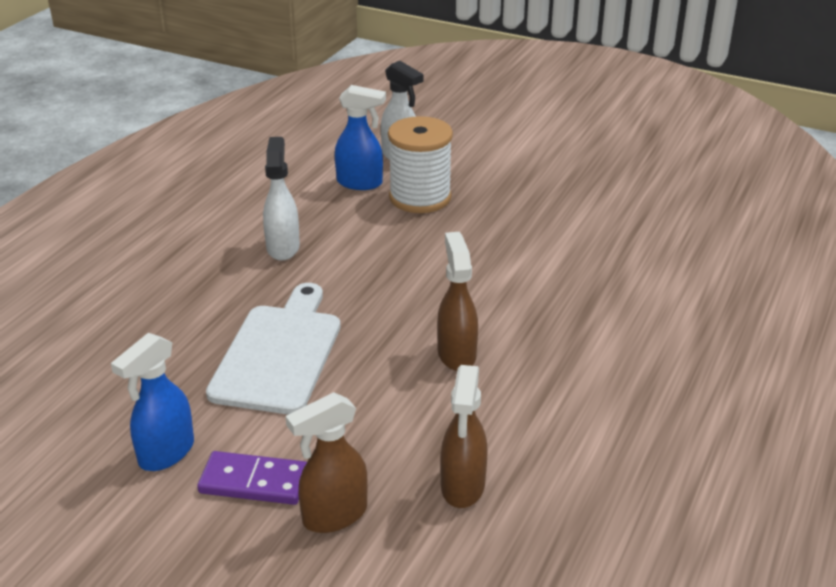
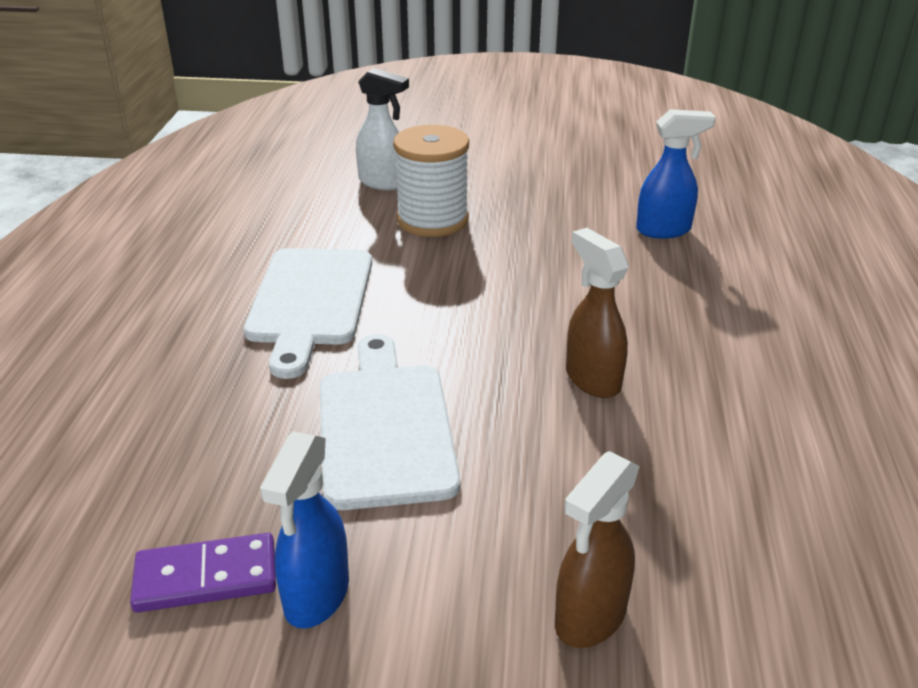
camera: 20 degrees left, 0 degrees up
purple domino [197,451,307,505] -> purple domino moved to [130,533,276,613]
white spray bottle [263,137,300,261] -> white cutting board [244,248,372,379]
blue spray bottle [335,85,386,190] -> blue spray bottle moved to [636,109,716,239]
brown spray bottle [440,365,488,508] -> none

